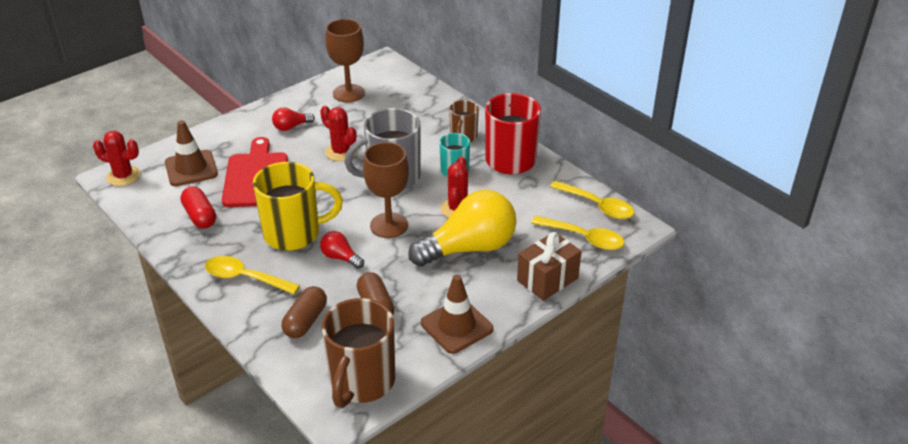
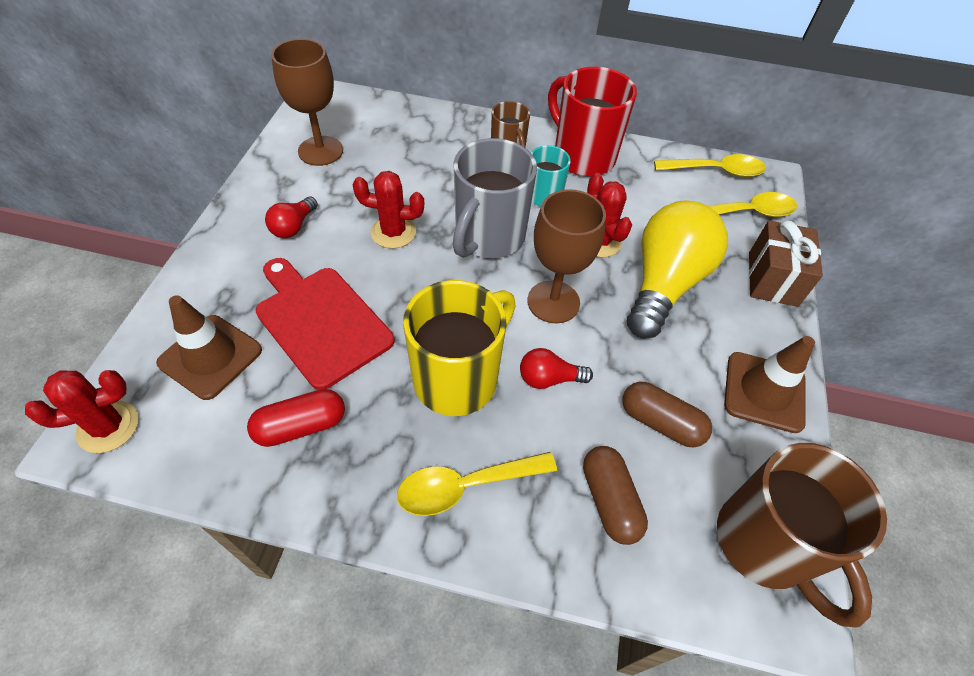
camera: 40 degrees left, 15 degrees up
red capsule [181,186,216,229] -> red capsule turned 45 degrees counterclockwise [247,389,345,447]

